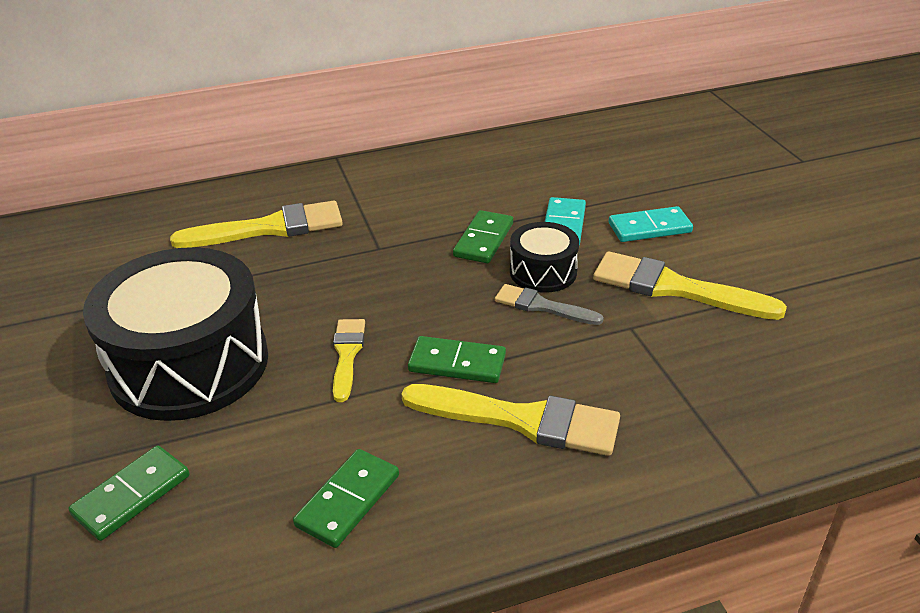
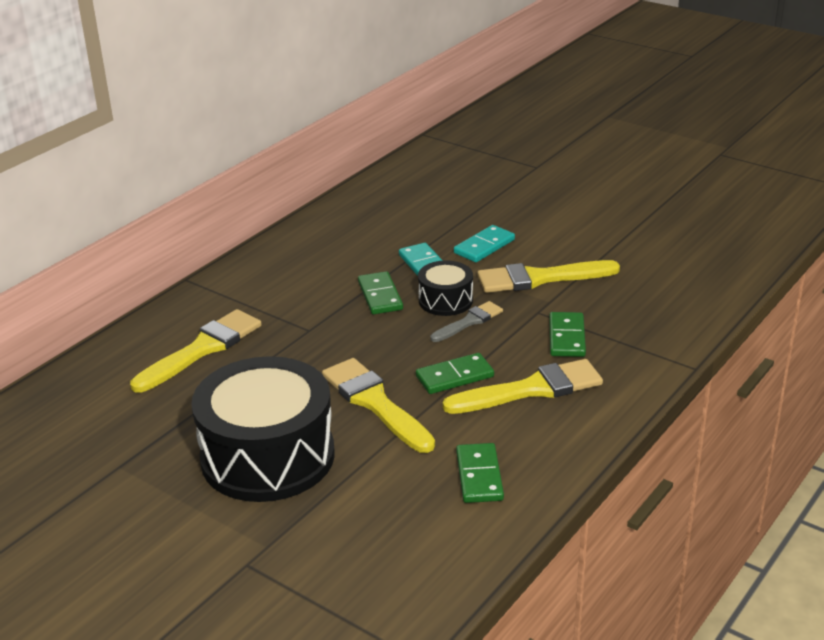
camera: 35 degrees left, 5 degrees down
green domino [68,445,189,541] -> green domino moved to [549,312,586,357]
yellow brush [333,319,365,402] -> yellow brush [322,358,435,453], size x1.73
grey brush [495,284,604,325] -> grey brush turned 150 degrees clockwise [431,301,503,342]

